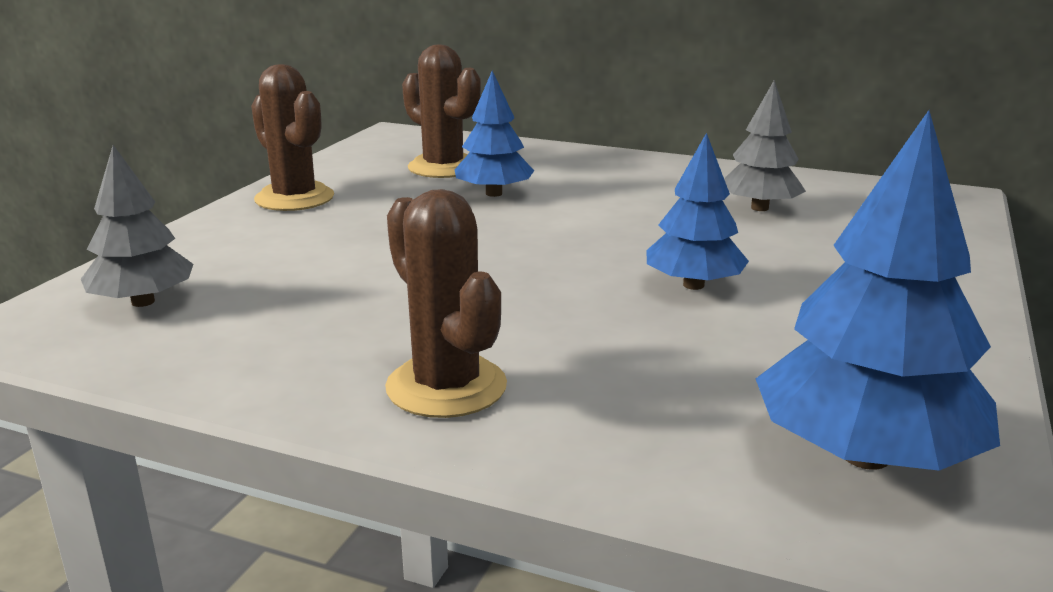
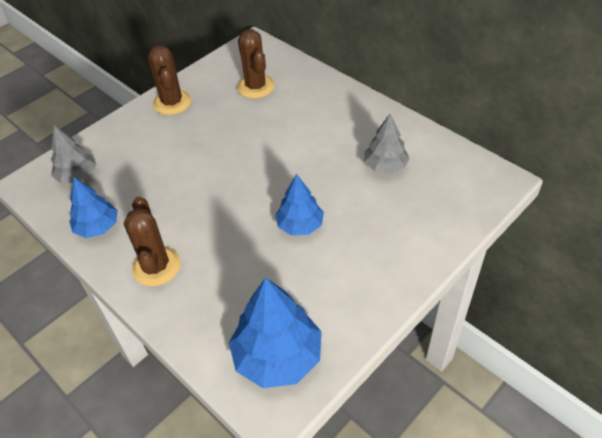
camera: 25 degrees right, 25 degrees up
blue tree [454,71,534,197] -> blue tree moved to [69,177,118,238]

